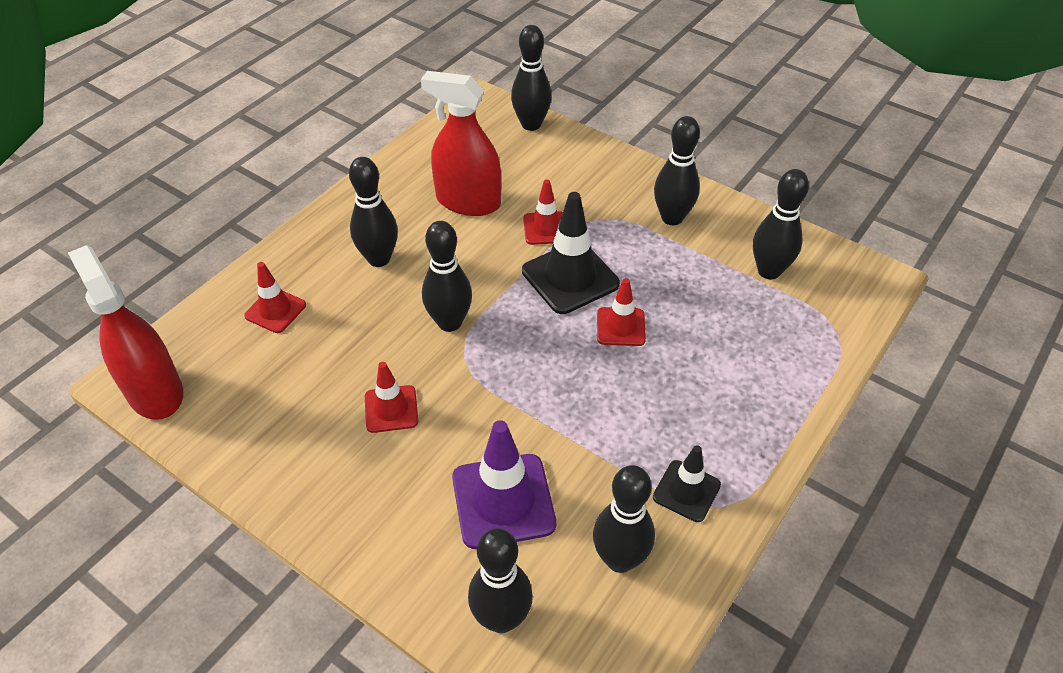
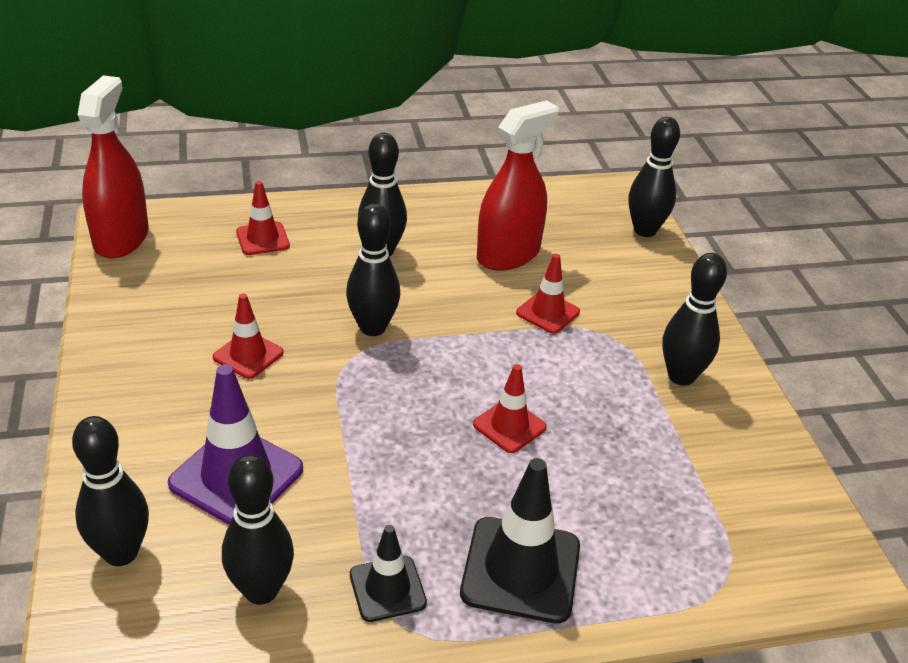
camera: 40 degrees right, 10 degrees down
red spray bottle [421,71,501,216] -> red spray bottle turned 75 degrees clockwise [477,100,558,271]
black traffic cone [522,192,620,314] -> black traffic cone moved to [460,458,580,624]
black bowling pin [753,169,809,279] -> none

